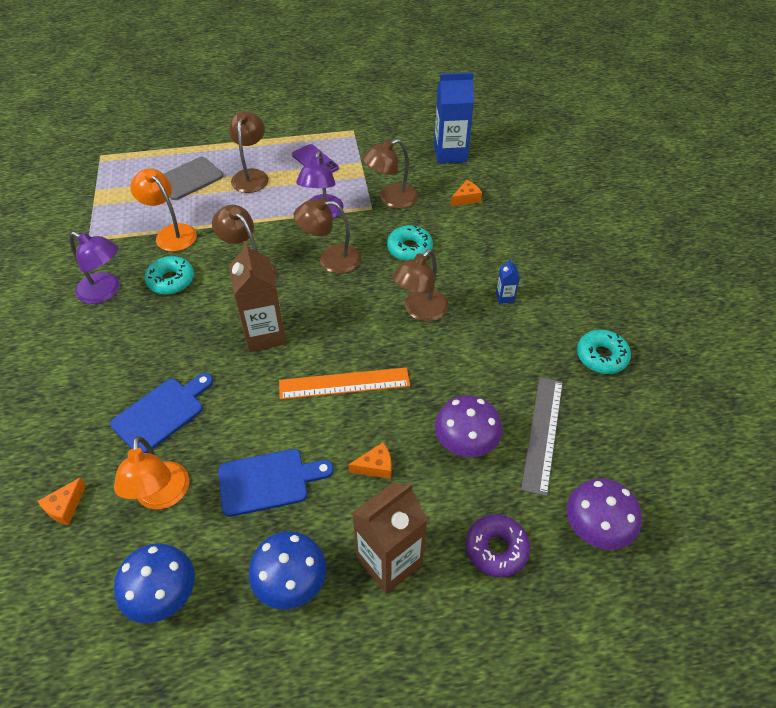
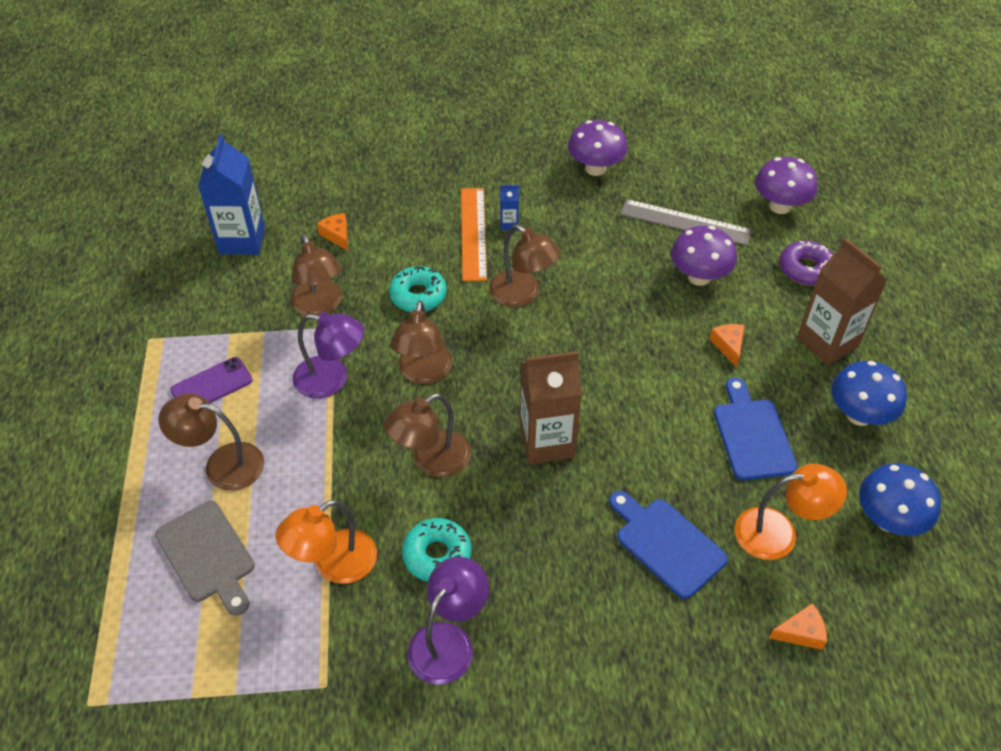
camera: 85 degrees left, 0 degrees up
orange cheese [37,477,86,525] -> orange cheese turned 45 degrees counterclockwise [769,603,827,650]
orange ruler [279,367,410,400] -> orange ruler moved to [461,188,487,281]
turquoise donut [577,330,631,374] -> purple mushroom [568,120,627,176]

